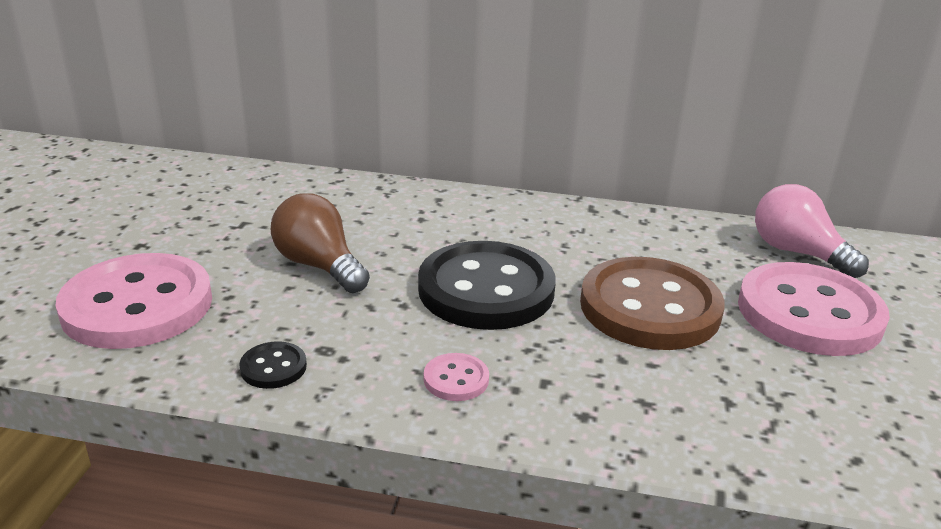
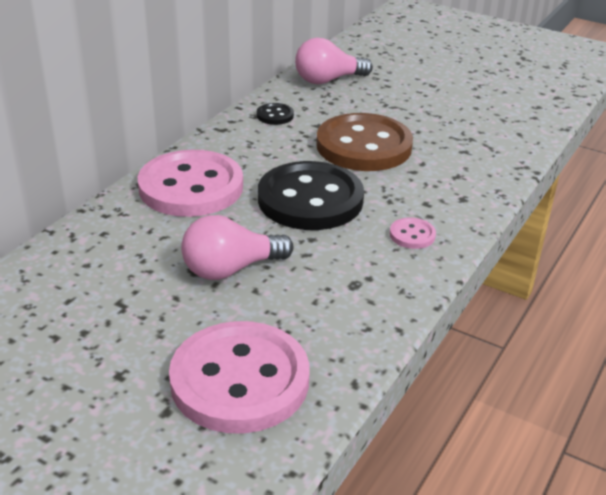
camera: 70 degrees left, 5 degrees up
black button [239,341,307,389] -> black button moved to [257,103,294,125]
brown light bulb [271,193,370,293] -> pink light bulb [181,215,293,280]
pink button [738,262,890,356] -> pink button moved to [138,150,243,217]

